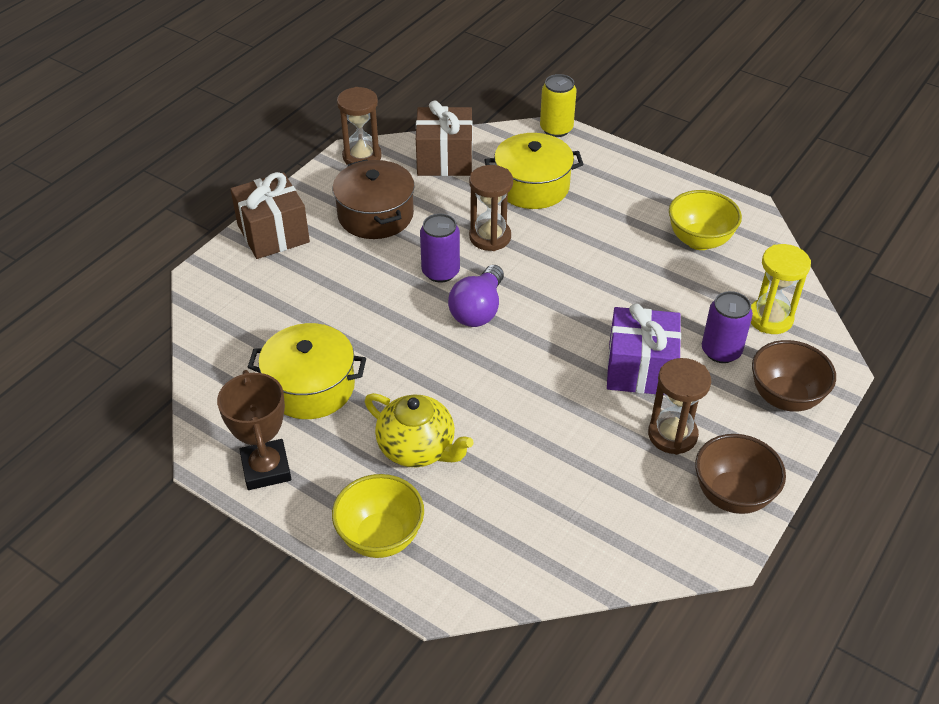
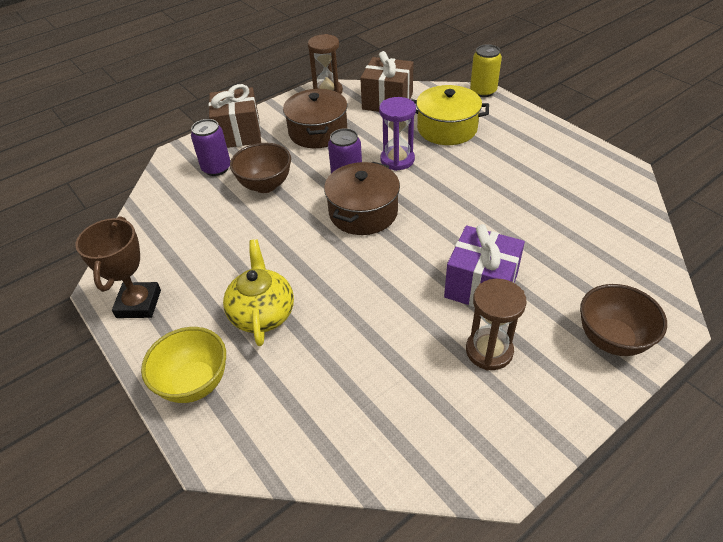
camera: 20 degrees right, 0 degrees up
yellow pot [248,323,366,419] -> none
yellow teapot [365,393,474,467] -> yellow teapot turned 150 degrees counterclockwise [223,239,294,346]
purple light bulb [448,265,504,327] -> brown pot [324,161,400,235]
brown hourglass [469,165,513,251] -> purple hourglass [379,97,416,171]
yellow bowl [669,190,742,250] -> none
brown bowl [695,434,786,514] -> brown bowl moved to [230,143,291,193]
purple can [702,291,753,363] -> purple can moved to [191,119,230,176]
yellow hourglass [751,244,811,334] -> none

